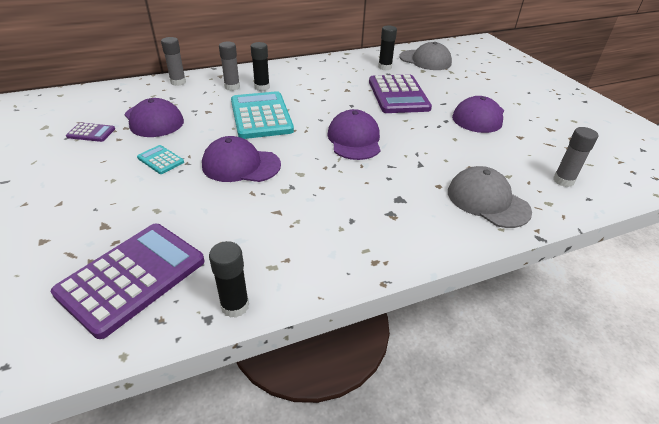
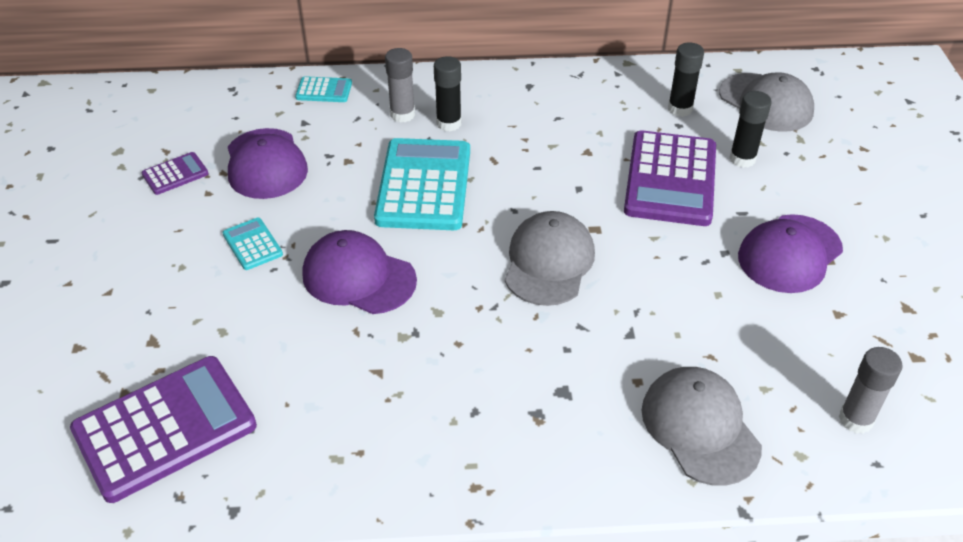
camera: 20 degrees right, 5 degrees up
purple calculator [66,122,115,142] -> purple calculator turned 60 degrees counterclockwise [141,152,209,195]
grey glue stick [161,37,186,86] -> turquoise calculator [295,76,352,102]
black glue stick [209,241,249,318] -> black glue stick moved to [729,91,772,168]
purple cap [327,109,380,160] -> grey cap [505,211,595,306]

